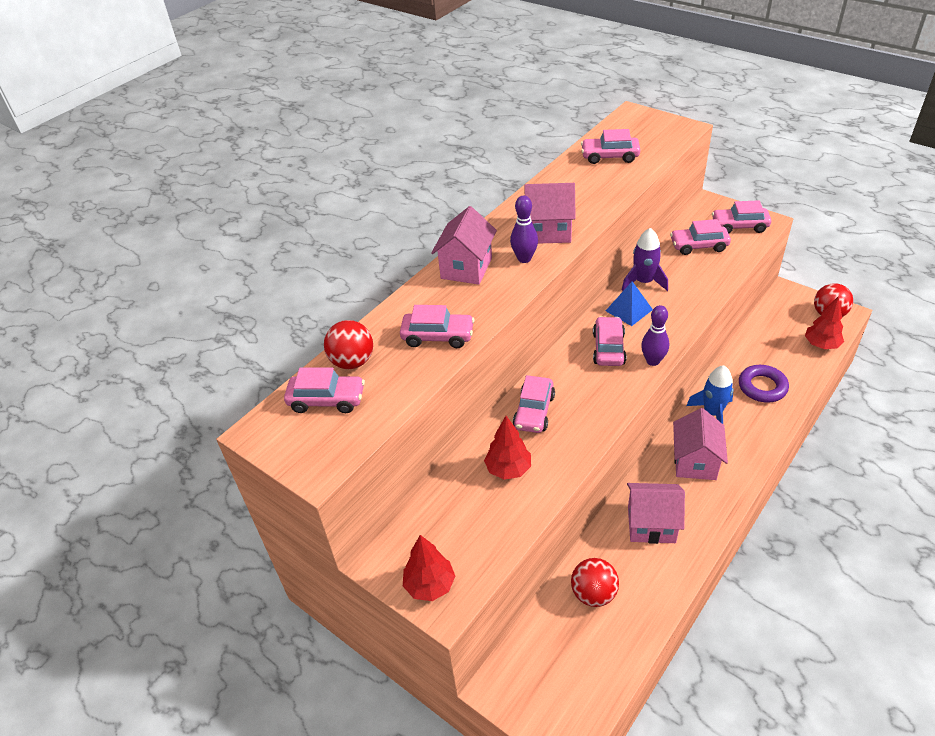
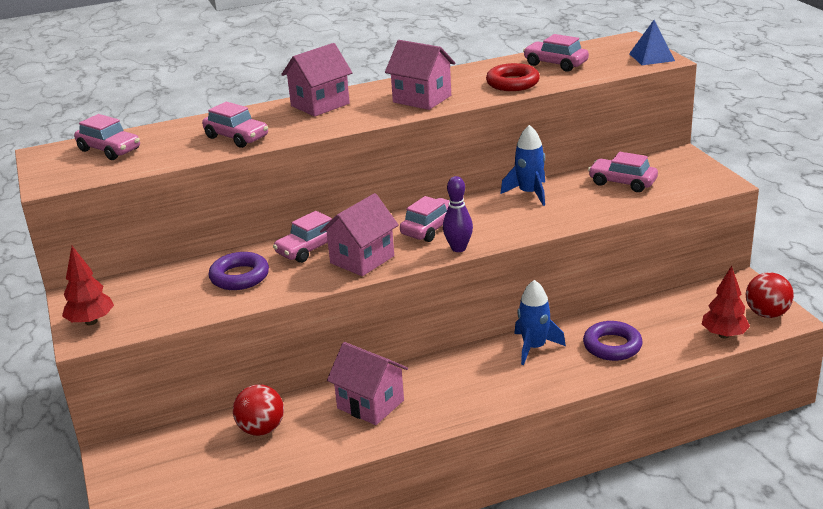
camera: 30 degrees right, 15 degrees down
red ball [324,320,373,369] -> none
red tree [484,416,531,480] -> purple ring [208,252,269,290]
purple bowling pin [510,195,538,263] -> none
blue pyramid [606,281,653,326] -> blue pyramid moved to [629,20,675,65]
purple rocket [622,228,668,291] -> blue rocket [500,125,545,206]
pink house [673,408,728,480] -> pink house moved to [320,193,399,276]
pink car [712,200,771,234] -> none
none -> red ring [486,63,540,91]

